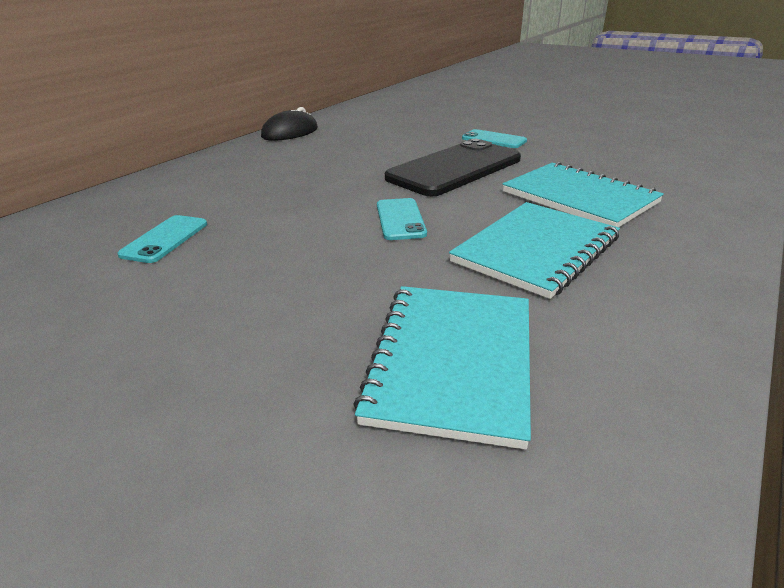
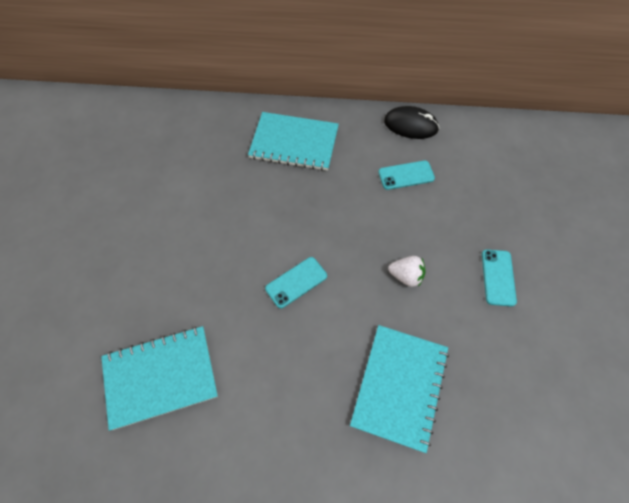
camera: 60 degrees right, 30 degrees up
turquoise phone [117,215,207,263] -> turquoise phone moved to [378,160,435,190]
black phone [385,139,521,196] -> white strawberry [388,256,426,287]
turquoise notebook [449,202,620,299] -> turquoise notebook moved to [248,112,339,171]

